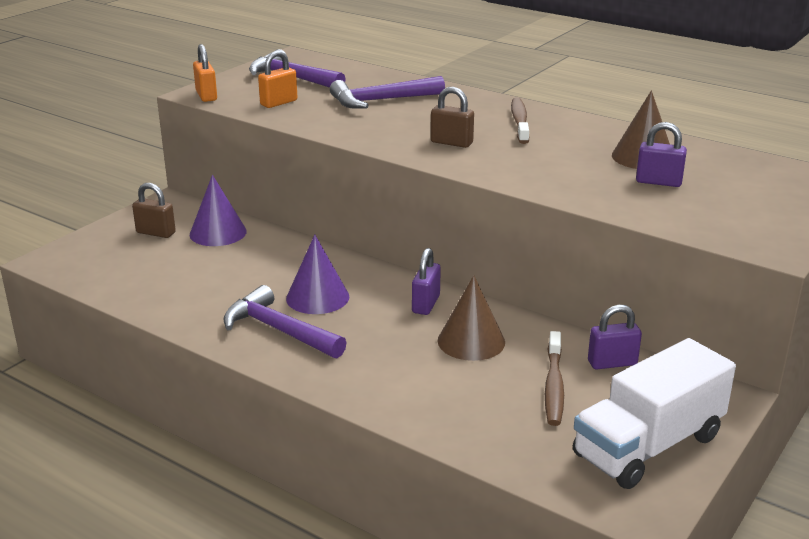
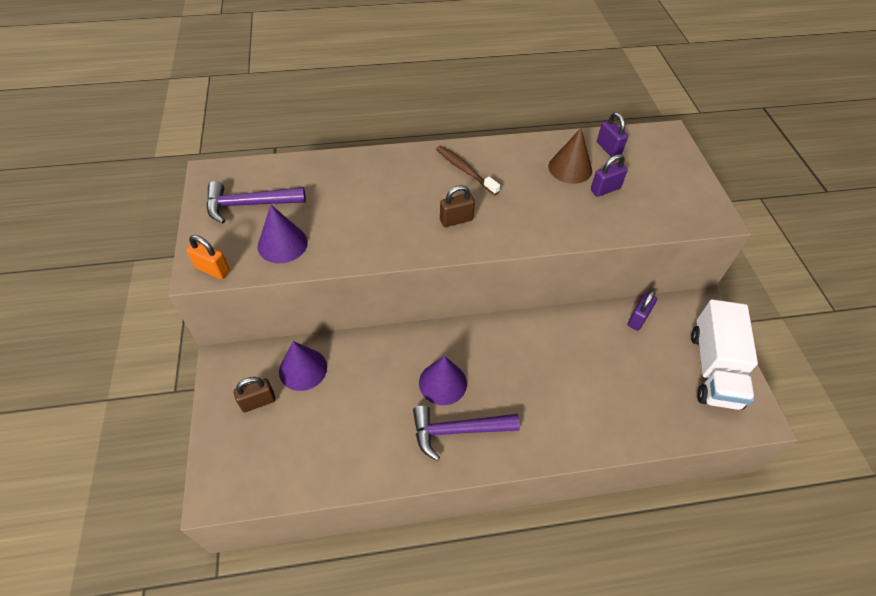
camera: 45 degrees left, 25 degrees up
orange padlock [258,51,297,108] -> purple cone [258,205,308,263]
purple hammer [330,76,445,109] -> none
purple padlock [412,248,441,315] -> purple padlock moved to [597,112,628,157]
brown cone [438,275,505,361] -> none
brown toothbrush [545,331,564,426] -> none

